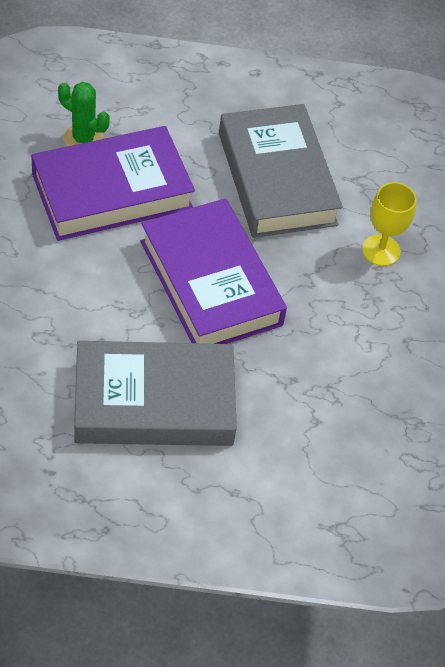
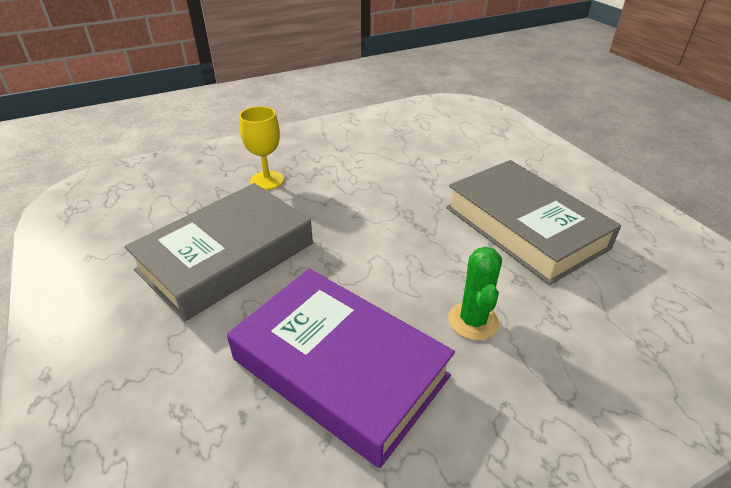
camera: 115 degrees left, 15 degrees down
green cactus [58,82,110,147] -> green cactus moved to [448,247,502,340]
purple book [141,198,287,344] -> none

